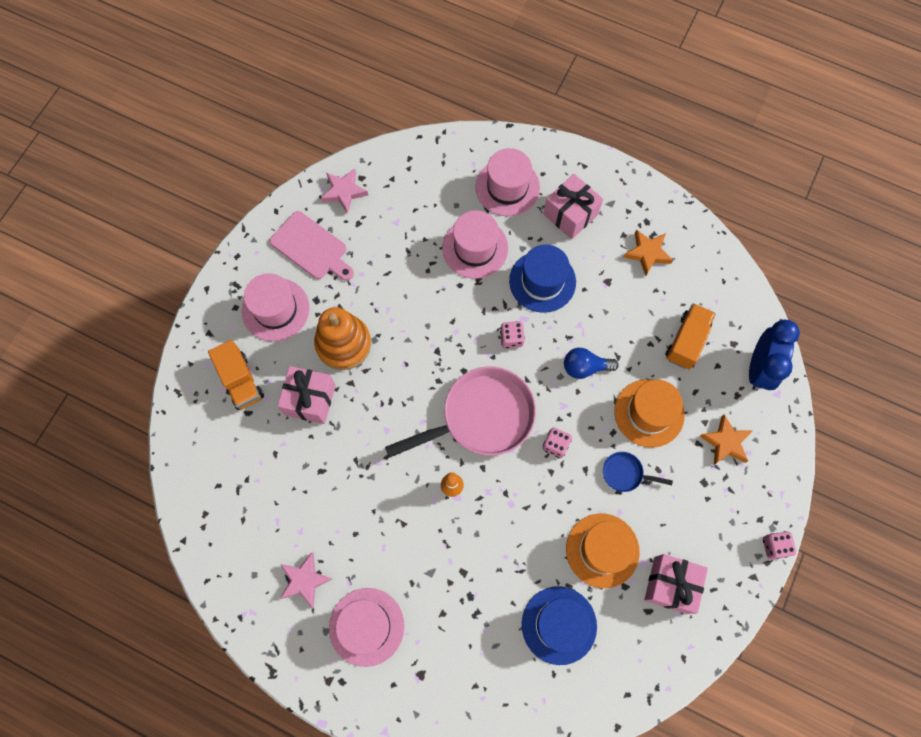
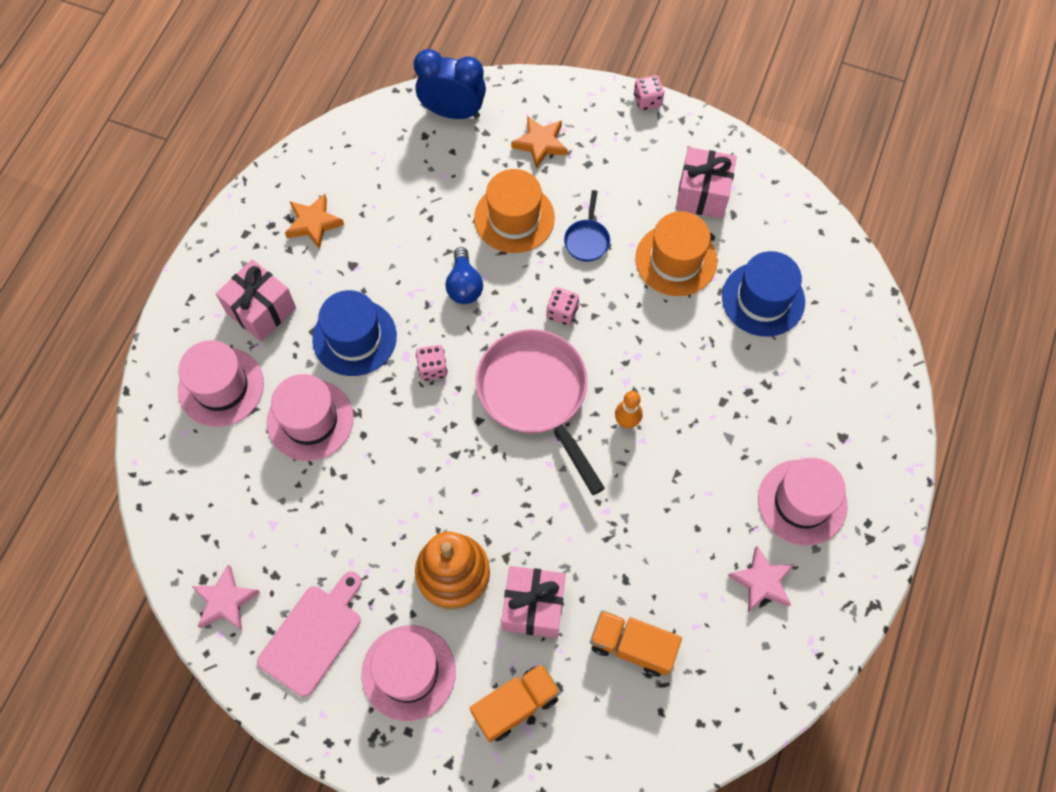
camera: 95 degrees left, 5 degrees down
orange truck [665,303,716,370] -> orange truck moved to [590,610,682,677]

